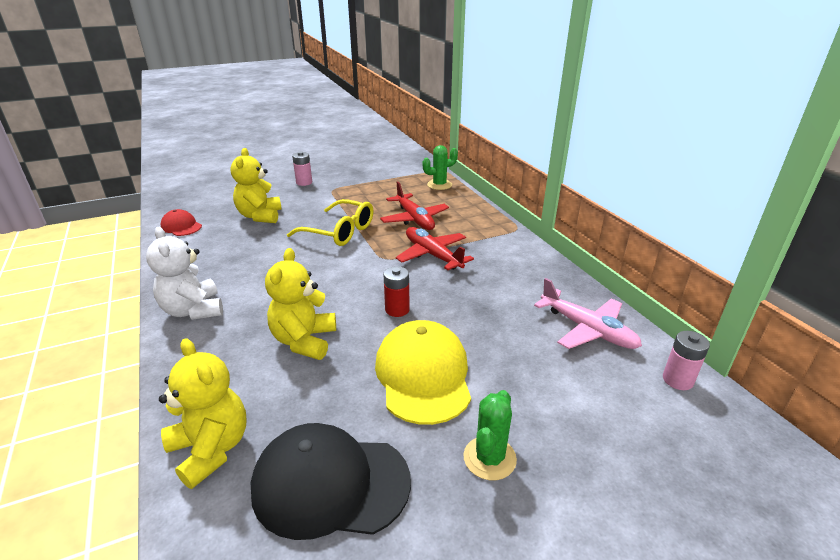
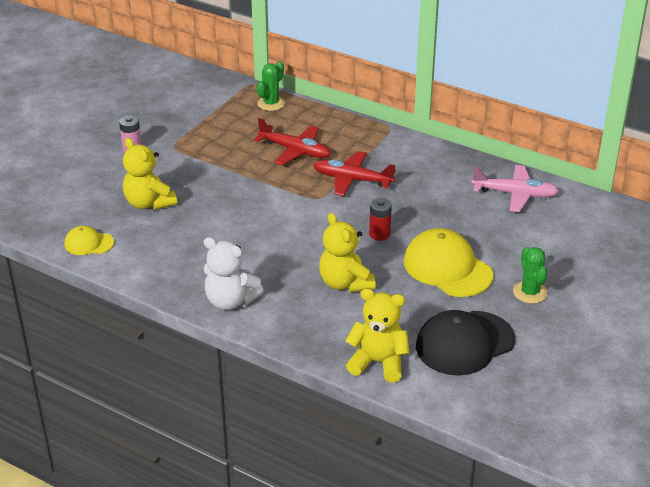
camera: 35 degrees left, 5 degrees up
red cap [160,209,202,236] -> yellow cap [64,226,114,255]
yellow glasses [287,199,373,246] -> none
pink battery [663,331,710,390] -> none

